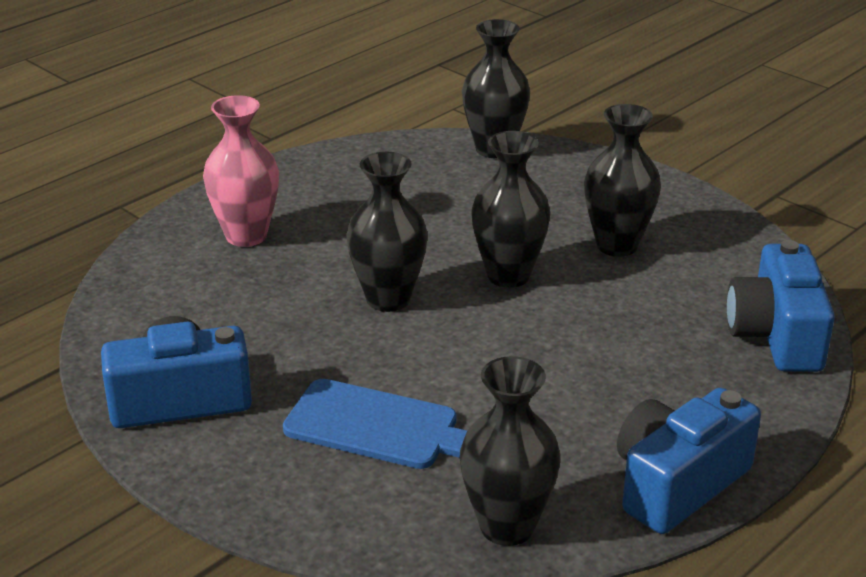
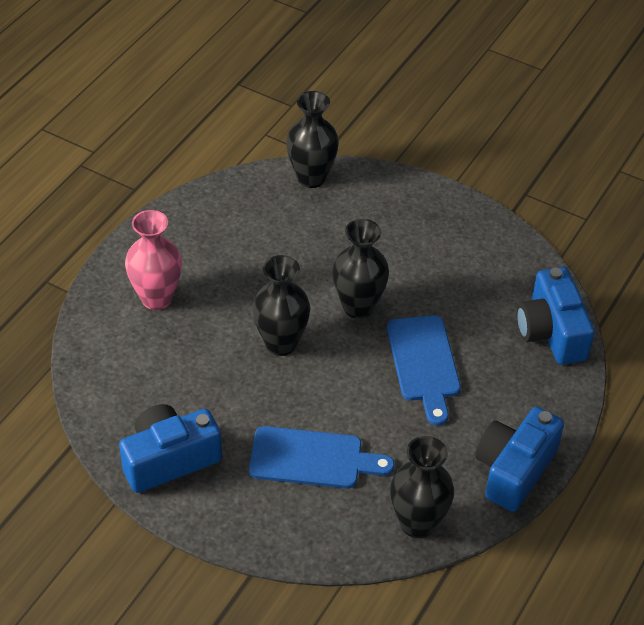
camera: 15 degrees left, 15 degrees up
black vase [584,104,661,257] -> none
none -> blue cutting board [387,315,461,425]

